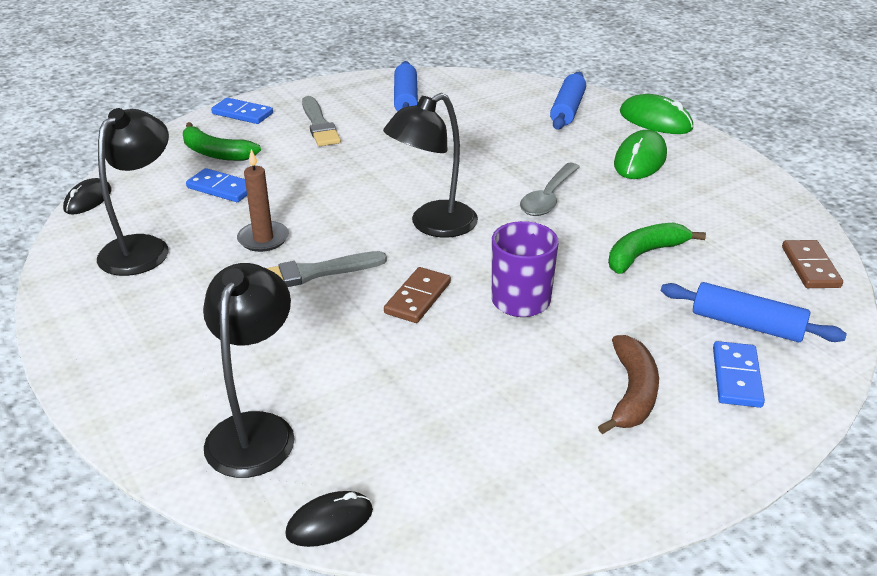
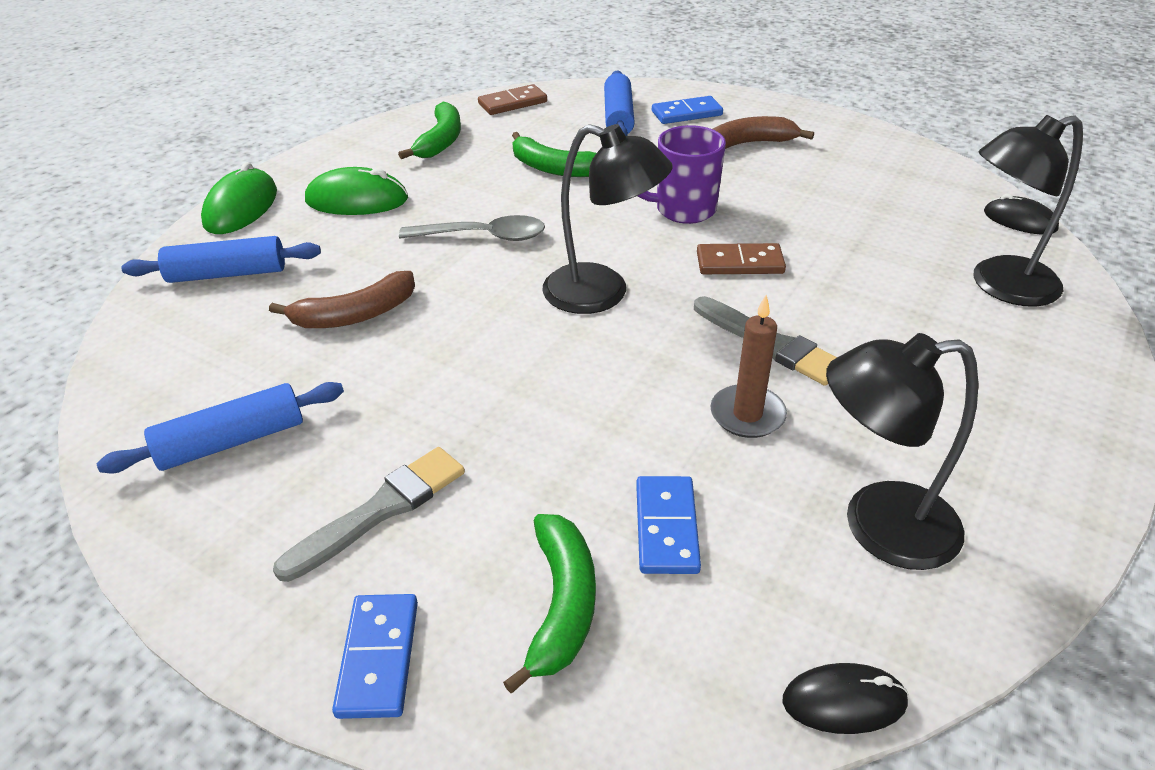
camera: 115 degrees left, 5 degrees up
none -> brown banana [269,271,415,328]
none -> green banana [398,102,461,159]

